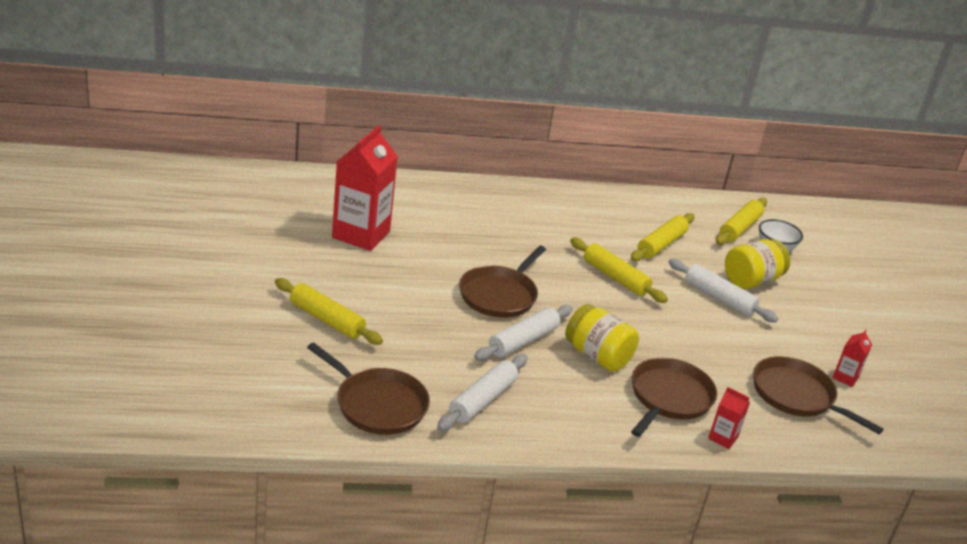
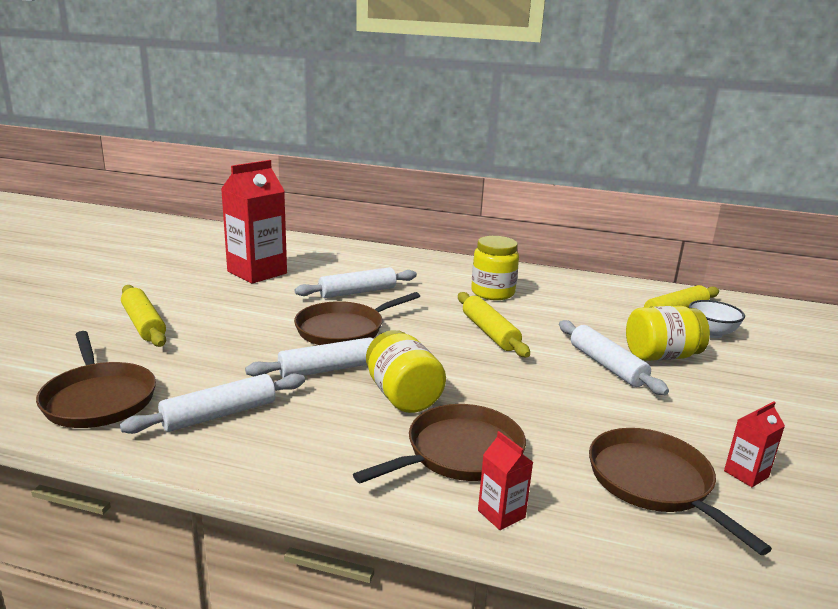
camera: 25 degrees right, 10 degrees down
yellow rolling pin [631,213,695,262] -> none
none -> white rolling pin [295,267,417,298]
none -> yellow jar [471,236,519,300]

